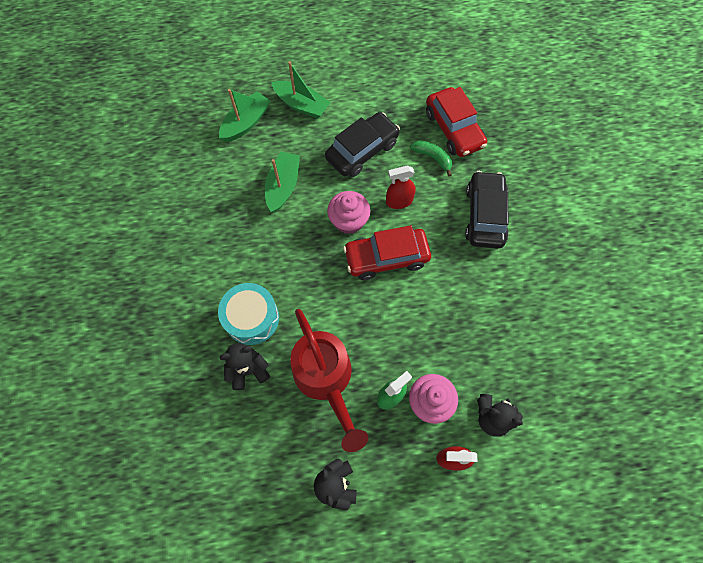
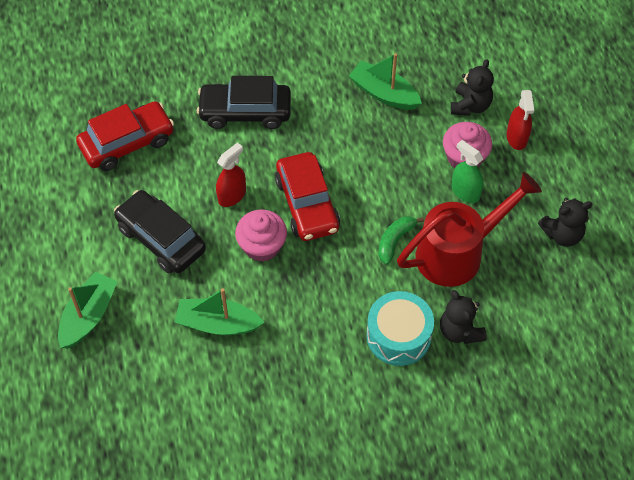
camera: 95 degrees left, 10 degrees down
green boat [219,89,271,142] -> green boat moved to [349,53,422,110]
red spray bottle [386,165,416,209] -> red spray bottle turned 120 degrees counterclockwise [216,142,246,207]
green banana [410,140,452,177] -> green banana moved to [378,216,424,264]

